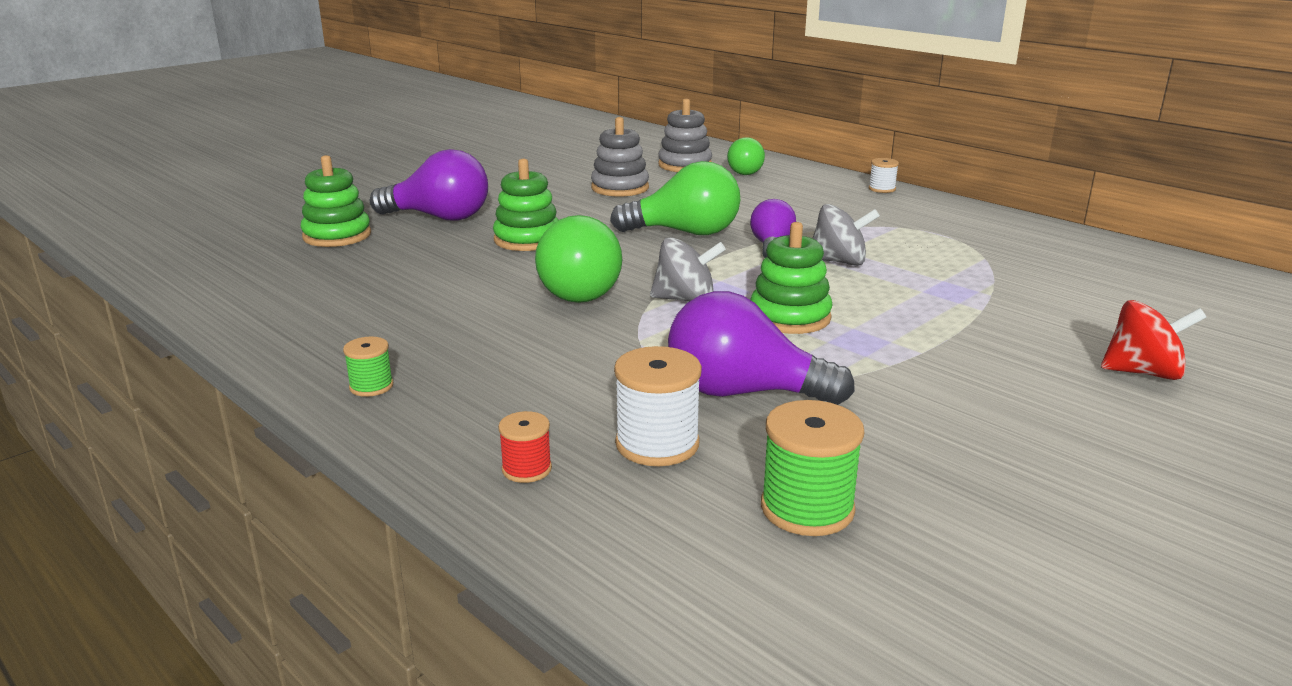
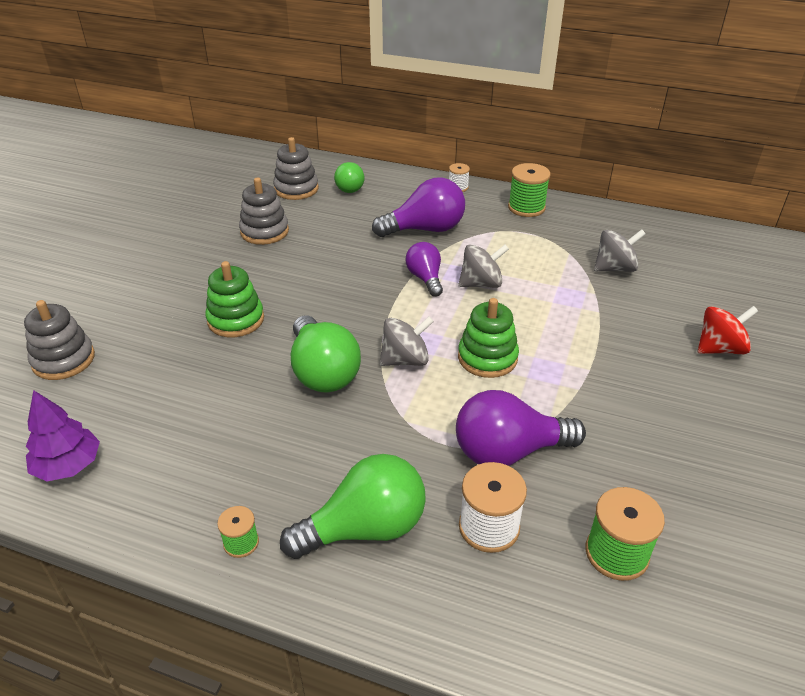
camera: 25 degrees left, 15 degrees up
green stacking toy [301,155,371,247] -> grey stacking toy [24,300,95,380]
purple light bulb [370,149,488,221] -> purple light bulb moved to [372,177,465,237]
red spool [498,411,552,483] -> none
green light bulb [610,161,740,235] -> green light bulb moved to [280,454,426,559]
none -> purple tree [26,390,100,481]
none -> green spool [508,163,551,217]
none -> grey spinning top [594,229,645,272]

